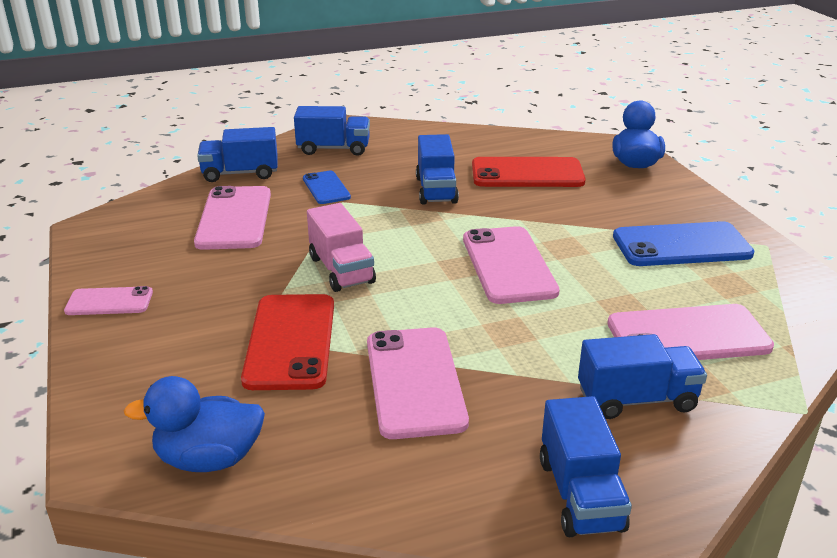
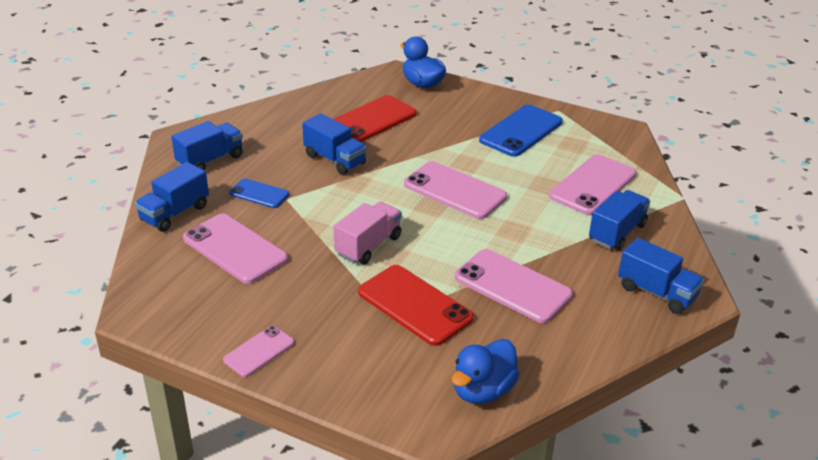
camera: 45 degrees left, 5 degrees up
pink truck [307,203,376,292] -> pink truck turned 75 degrees counterclockwise [333,202,402,264]

